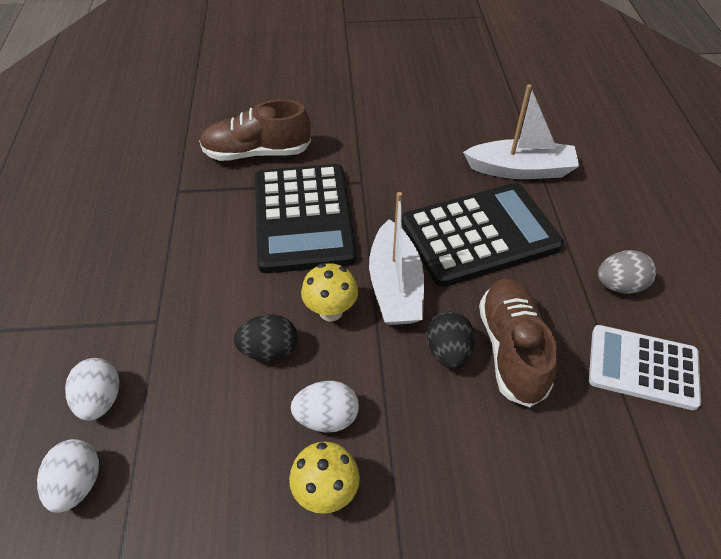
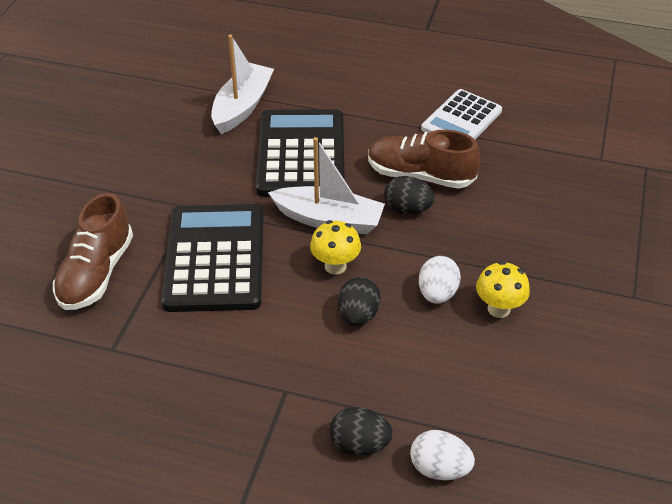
camera: 70 degrees left, 5 degrees down
white egg [65,358,119,421] -> black egg [330,407,393,455]
black calculator [255,164,357,273] -> black calculator turned 105 degrees counterclockwise [161,204,264,312]
grey egg [598,250,656,294] -> none

